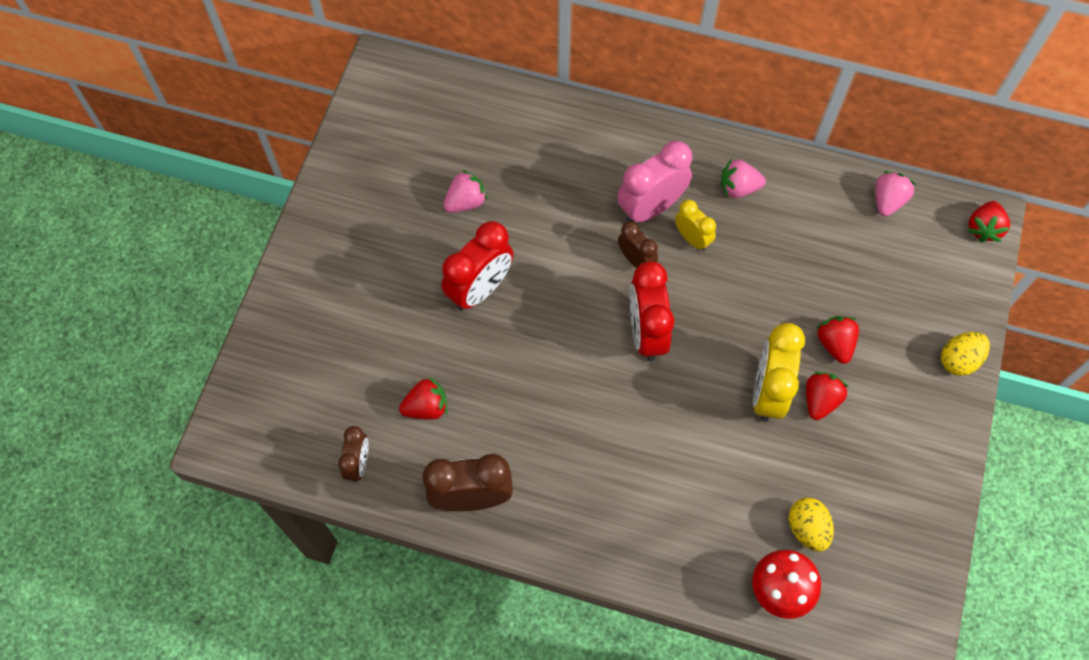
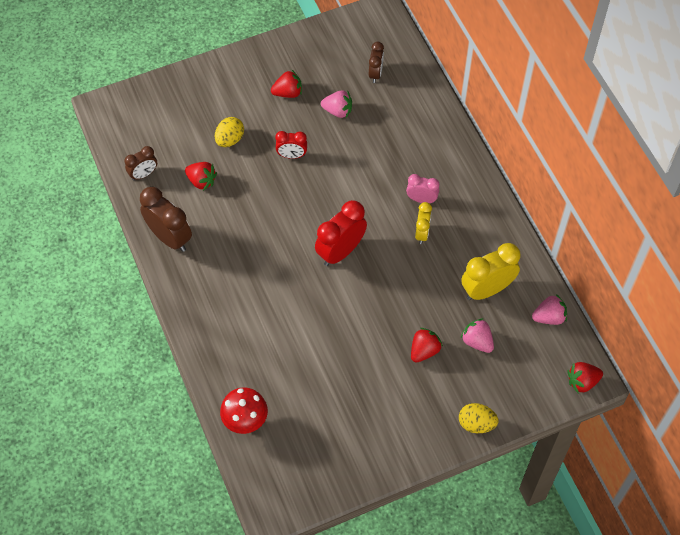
camera: 50 degrees right, 5 degrees down
red clock [442,221,513,311] -> red clock [275,131,307,159], size x0.58
pink clock [617,141,692,222] -> pink clock [406,174,439,203], size x0.58
brown clock [618,221,658,268] -> brown clock moved to [369,42,384,83]
pink strawberry [721,159,766,198] -> pink strawberry moved to [461,318,494,353]
yellow clock [753,323,805,422] -> yellow clock moved to [461,243,520,300]
yellow egg [789,498,834,552] -> yellow egg moved to [215,117,244,147]
red strawberry [806,372,848,420] -> red strawberry moved to [271,69,302,98]

